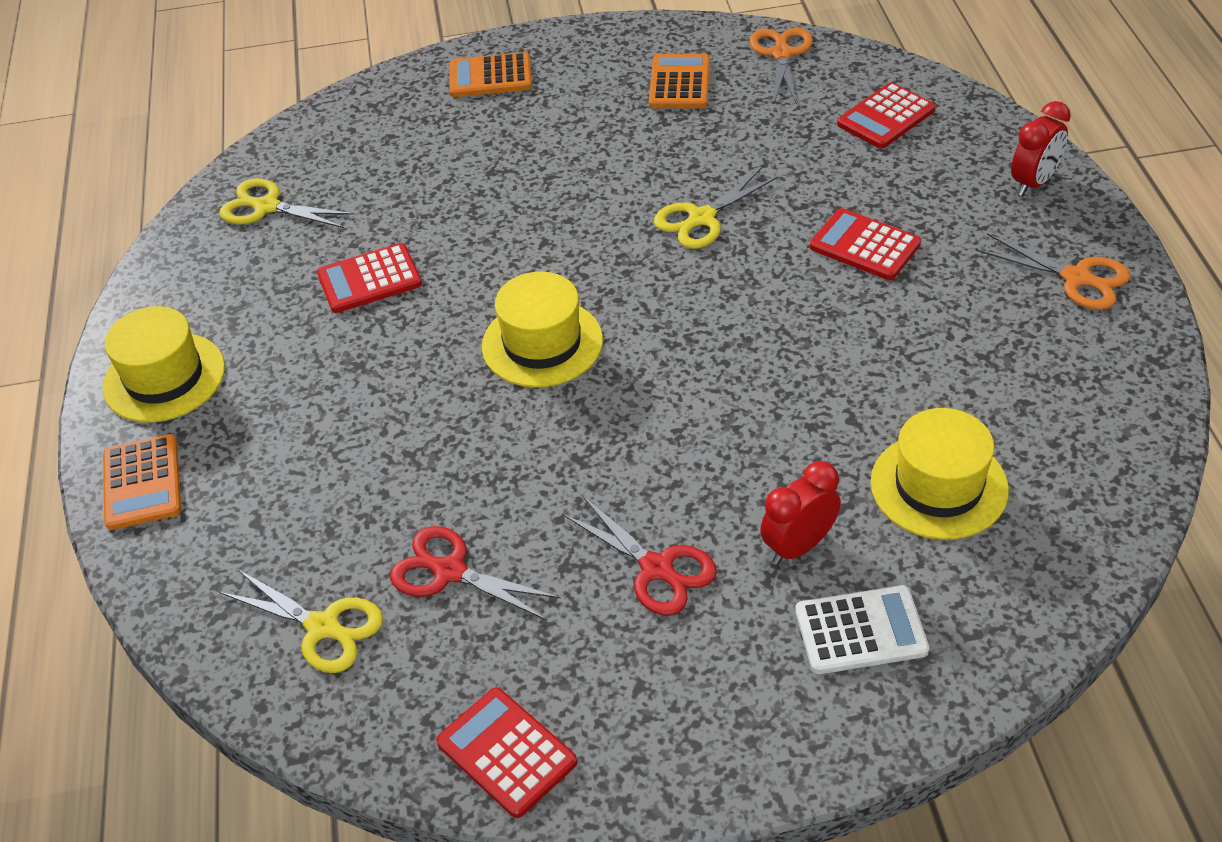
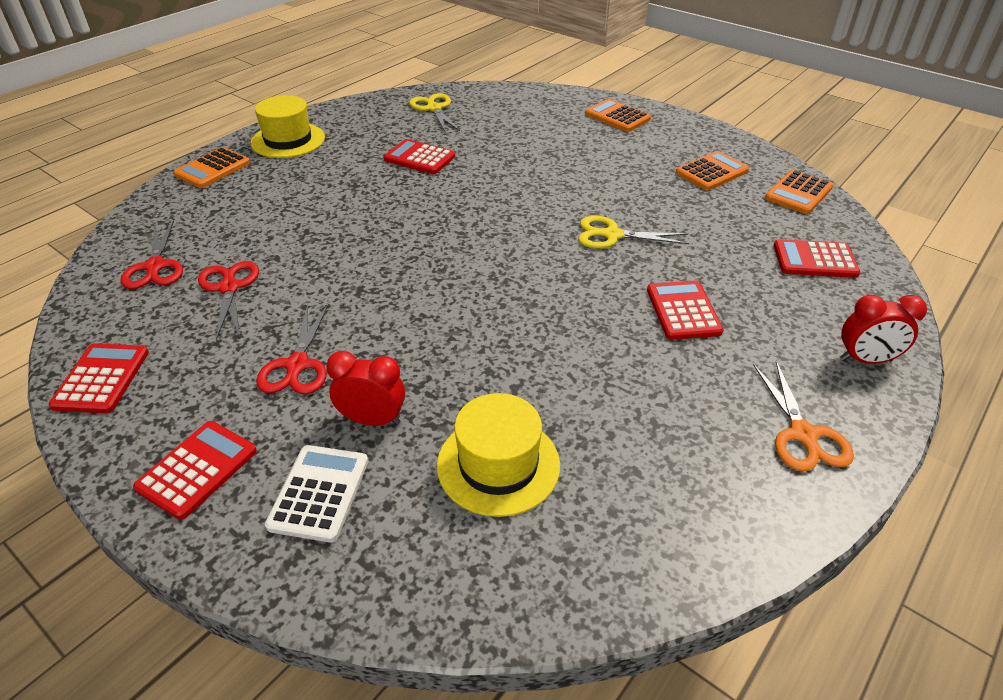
camera: 45 degrees right, 5 degrees down
yellow scissors [219,569,383,673] -> red scissors [121,220,183,289]
yellow hat [482,272,603,387] -> none
orange scissors [750,28,813,104] -> orange calculator [765,170,834,214]
white calculator [795,585,929,674] -> white calculator turned 120 degrees counterclockwise [265,445,368,543]
none -> red calculator [133,421,257,520]

